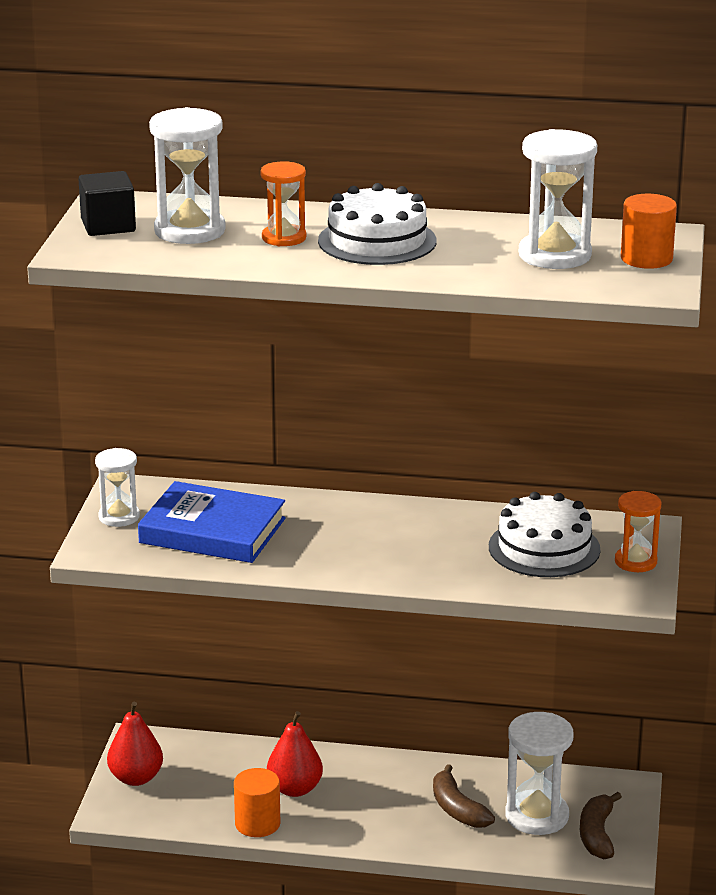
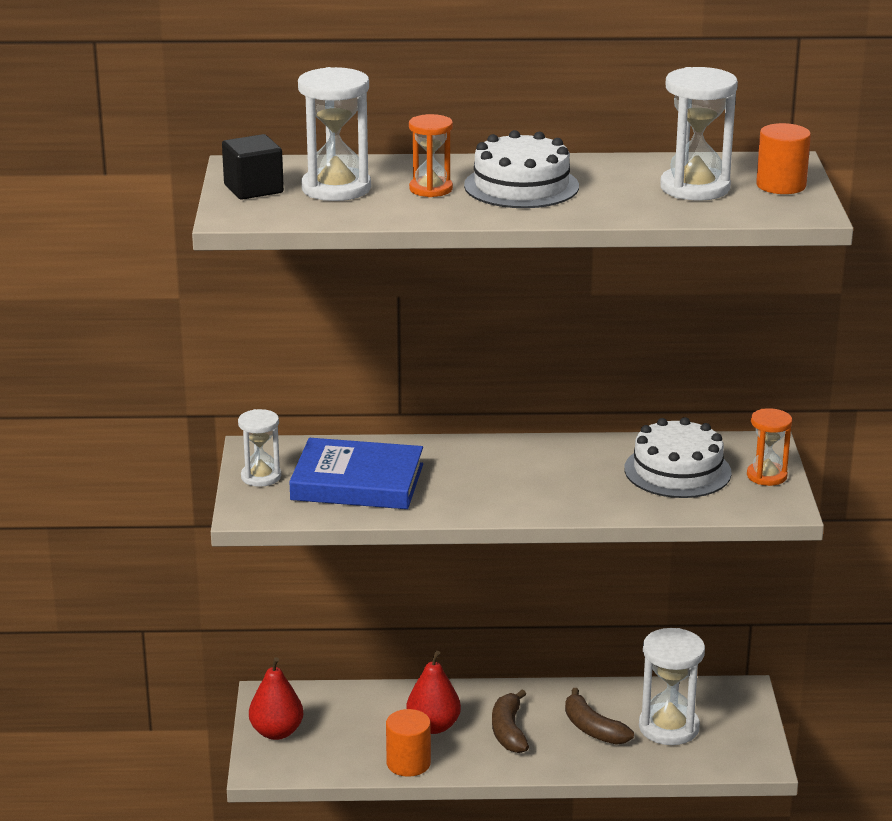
camera: 10 degrees left, 0 degrees up
brown banana [580,792,622,859] -> brown banana moved to [492,689,529,753]

